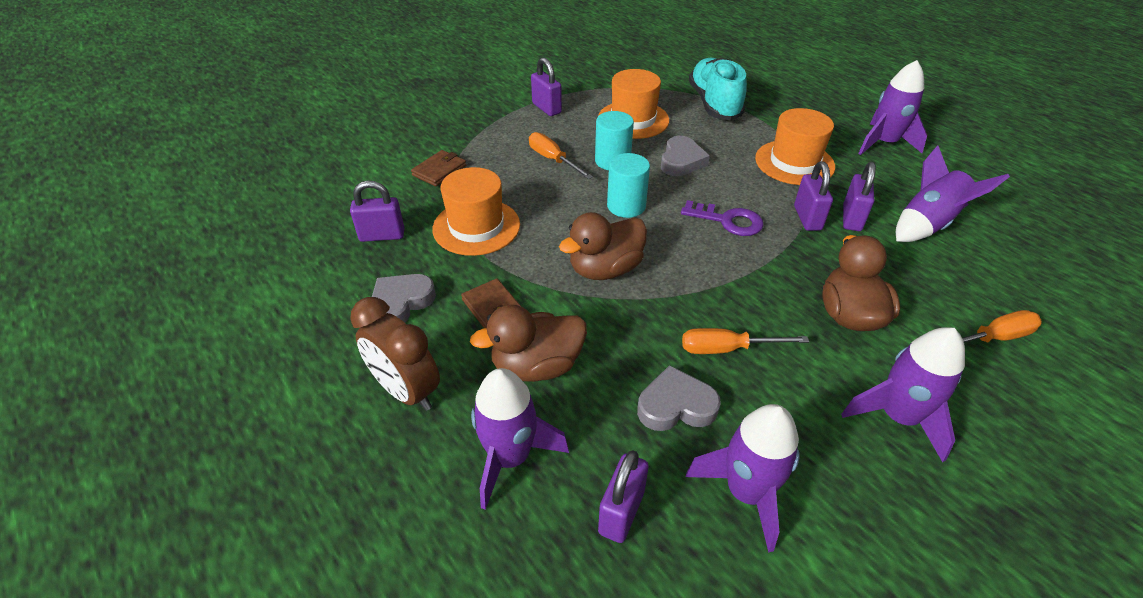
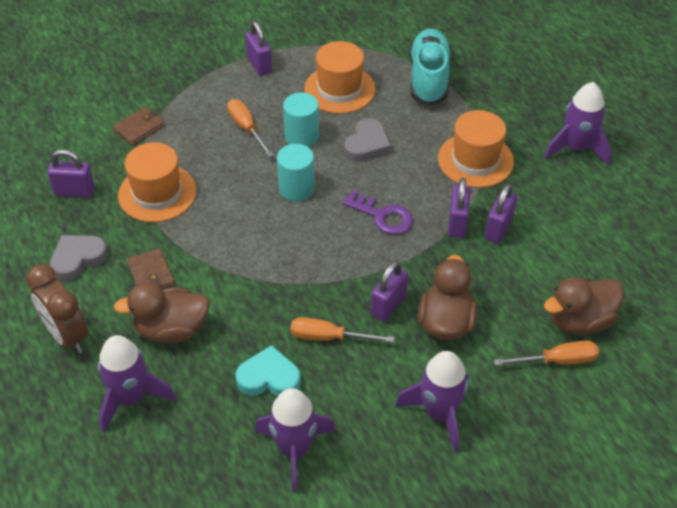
camera: 10 degrees right, 5 degrees up
brown duck [559,212,647,280] -> brown duck moved to [544,277,625,335]
purple padlock [598,451,649,543] -> purple padlock moved to [371,261,408,322]
grey heart [637,365,721,431] -> turquoise heart [236,345,301,396]
purple rocket [896,145,1010,242] -> none

